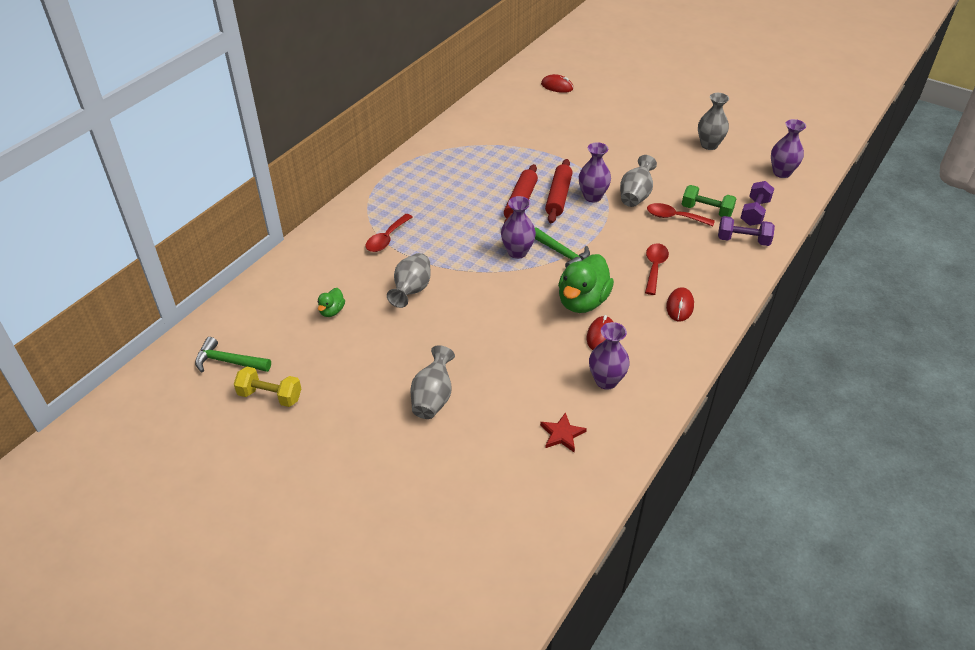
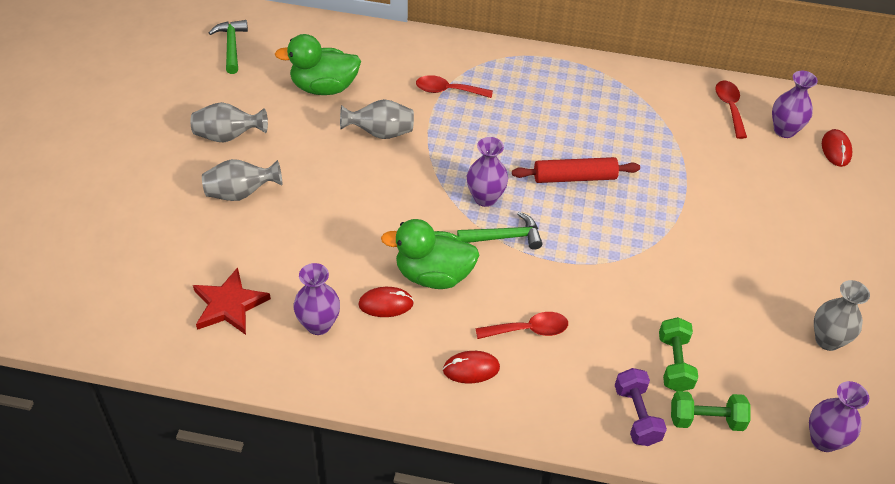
camera: 65 degrees right, 5 degrees up
yellow dumbbell [234,367,301,407] -> none
green duck [318,288,345,317] -> green duck [275,34,361,95], size x2.08
green hammer [535,227,590,268] -> green hammer turned 120 degrees counterclockwise [457,212,543,250]
red star [540,412,587,452] -> red star [193,267,271,335], size x1.56
red rolling pin [545,159,573,223] -> none
purple vase [579,142,611,202] -> purple vase moved to [772,71,818,138]
grey vase [620,155,657,207] -> grey vase moved to [190,102,268,142]
red spoon [647,203,715,226] -> red spoon moved to [715,81,747,139]
purple dumbbell [741,181,774,226] -> green dumbbell [671,391,751,431]

